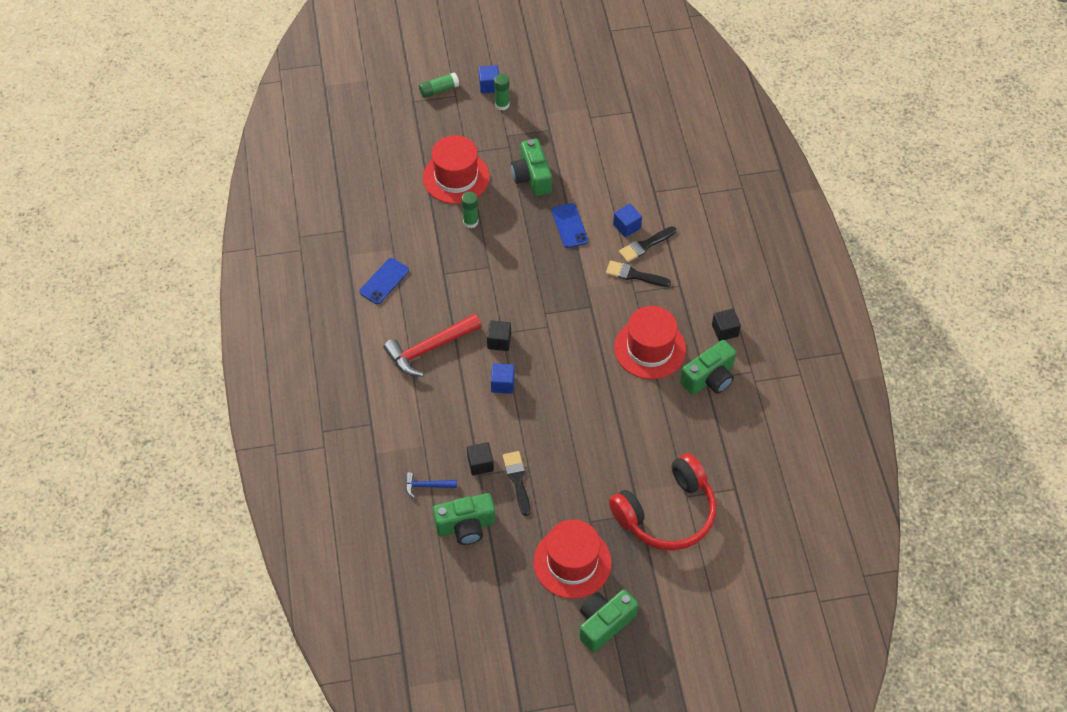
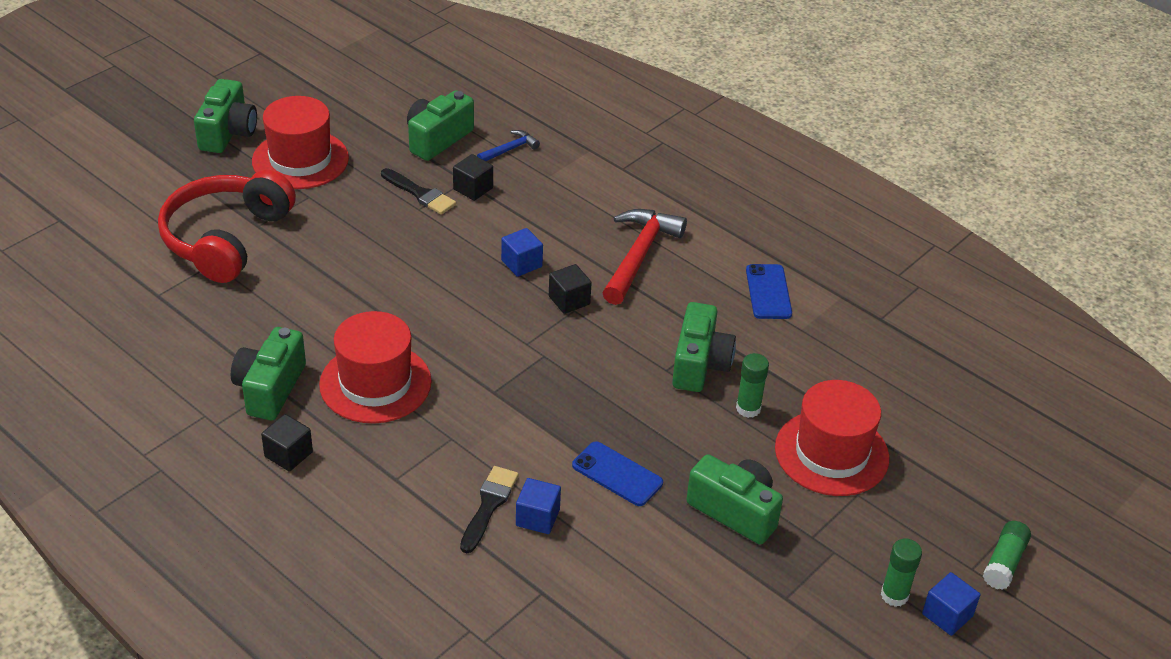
camera: 140 degrees right, 15 degrees down
black brush [606,261,671,287] -> none
none -> green camera [672,302,736,392]

